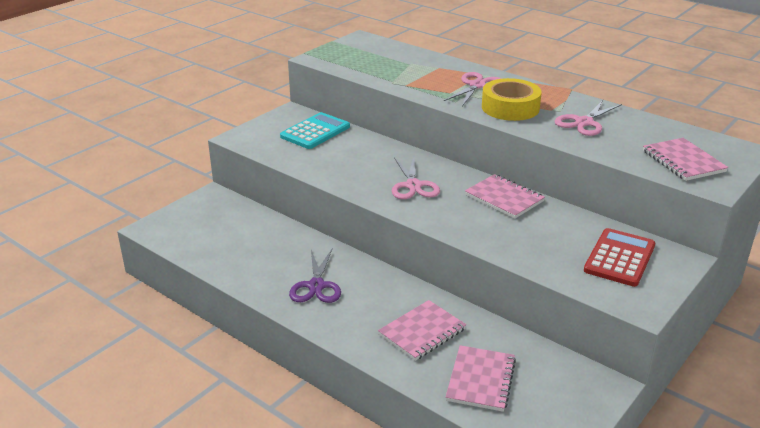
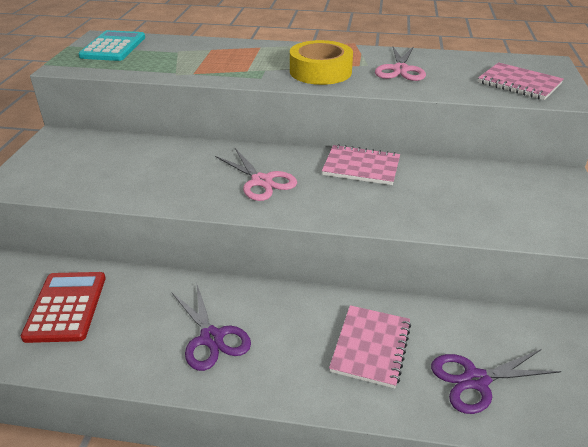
camera: 30 degrees left, 5 degrees up
turquoise calculator [280,112,350,149] -> turquoise calculator moved to [78,30,145,61]
pink scissors [444,72,501,106] -> none
pink notebook [446,345,516,412] -> purple scissors [431,349,561,414]
red calculator [584,228,656,287] -> red calculator moved to [21,272,106,343]

